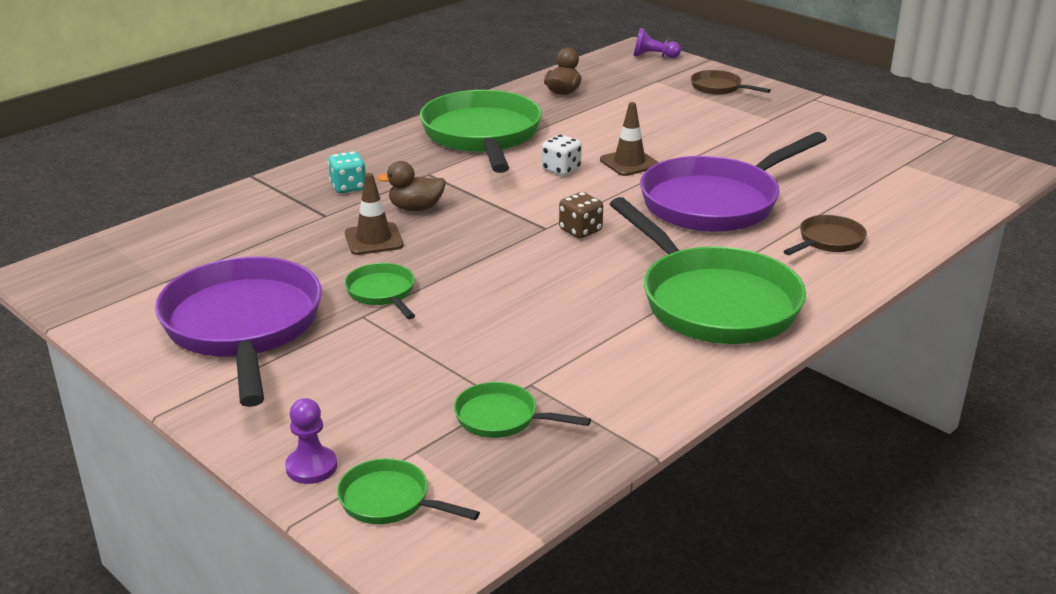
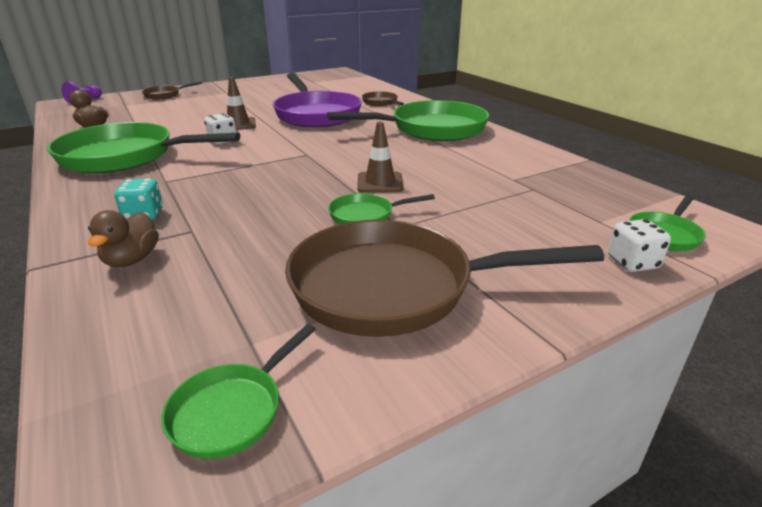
camera: 75 degrees left, 0 degrees up
purple pan [155,256,322,407] -> brown pan [285,220,604,337]
purple pawn [285,398,337,484] -> white dice [608,219,671,272]
brown traffic cone [345,173,404,255] -> brown traffic cone moved to [357,122,404,193]
brown duck [377,161,446,211] -> brown duck moved to [88,210,159,267]
green pan [454,382,591,438] -> green pan moved to [161,324,316,459]
brown dice [559,192,603,238] -> none

